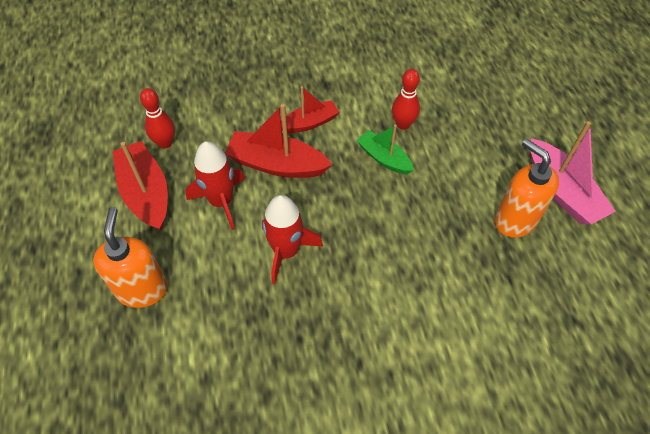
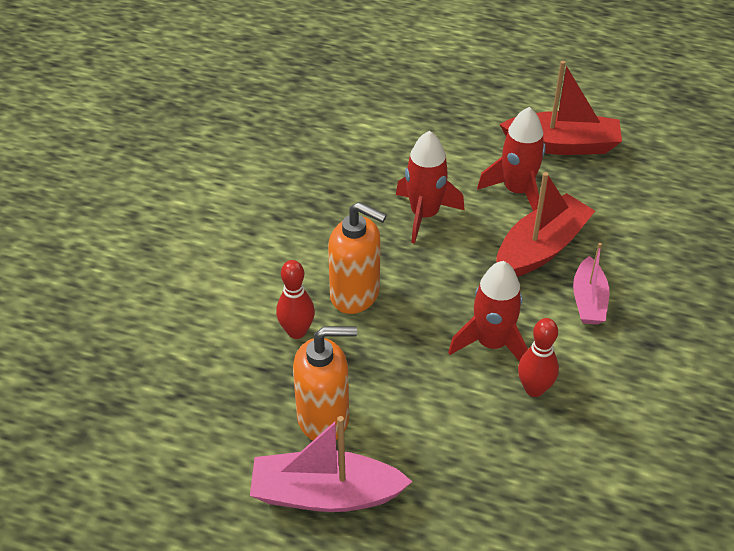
camera: 120 degrees right, 10 degrees down
orange soap dispenser [93,207,168,308] -> orange soap dispenser moved to [328,202,387,314]
red bowling pin [140,88,175,149] -> red bowling pin moved to [276,260,315,339]
red boat [281,86,339,133] -> pink boat [573,243,609,325]
green boat [357,125,414,174] -> red rocket [448,261,528,362]

